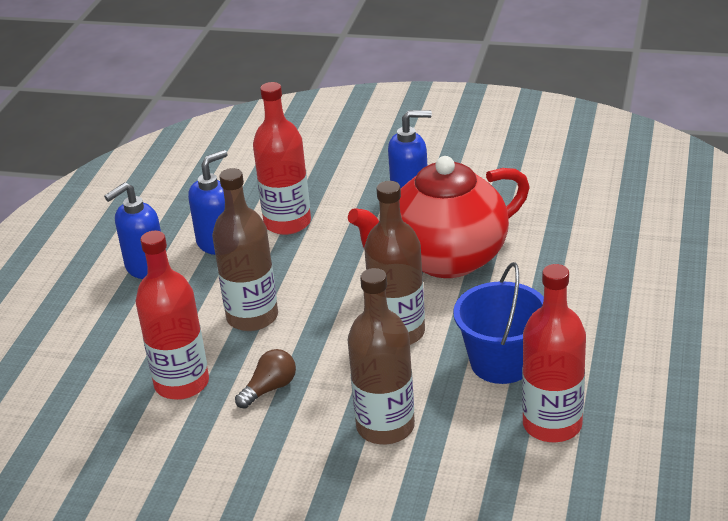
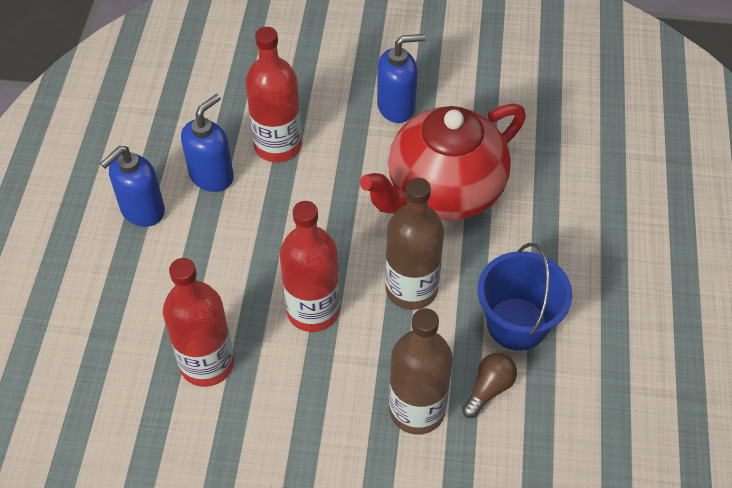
camera: 10 degrees left, 20 degrees up
brown bottle [212,168,278,331] -> none
brown light bulb [235,349,296,409] -> brown light bulb moved to [462,353,517,418]
red bottle [522,264,586,442] -> red bottle moved to [280,201,340,332]

